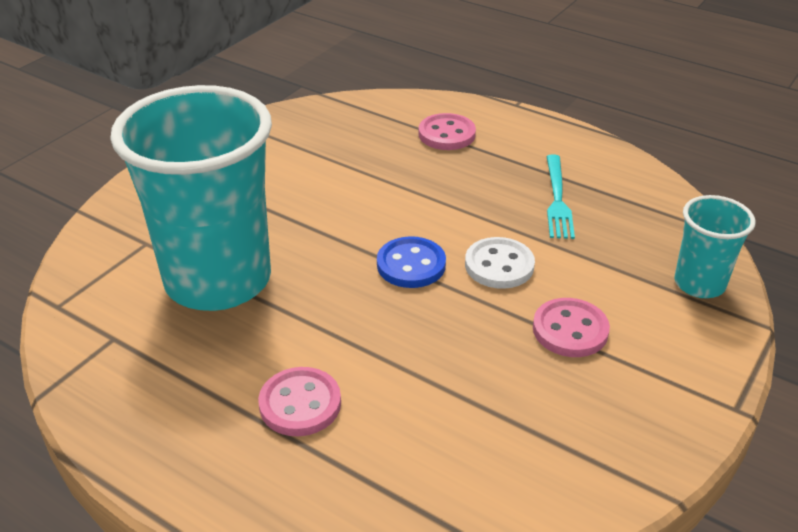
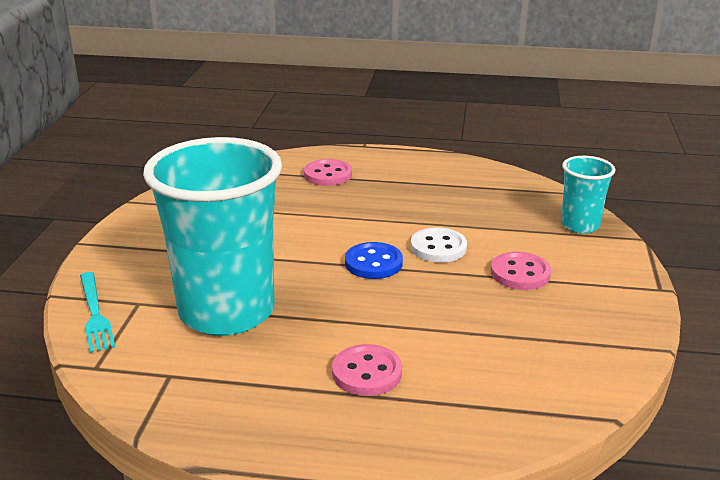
camera: 25 degrees left, 10 degrees down
turquoise fork [546,154,575,239] -> turquoise fork moved to [80,272,115,353]

